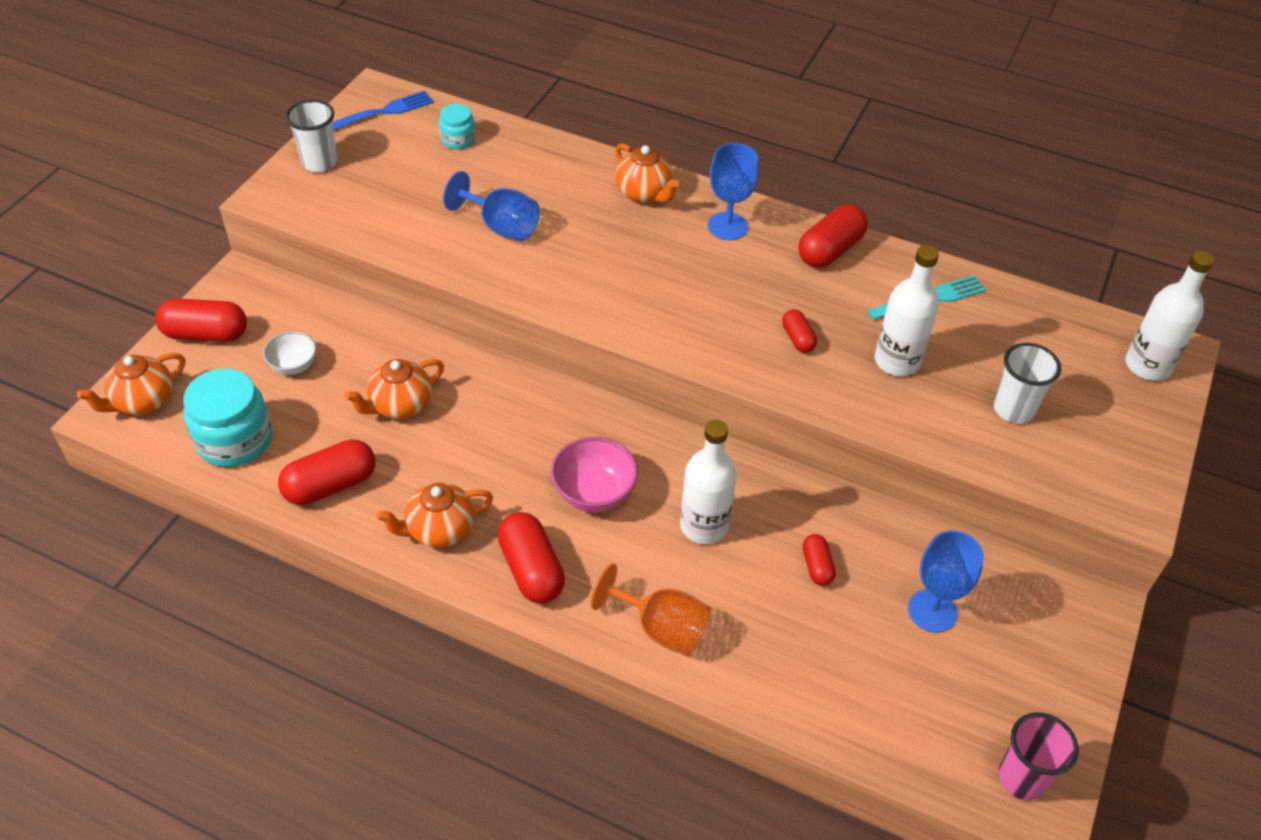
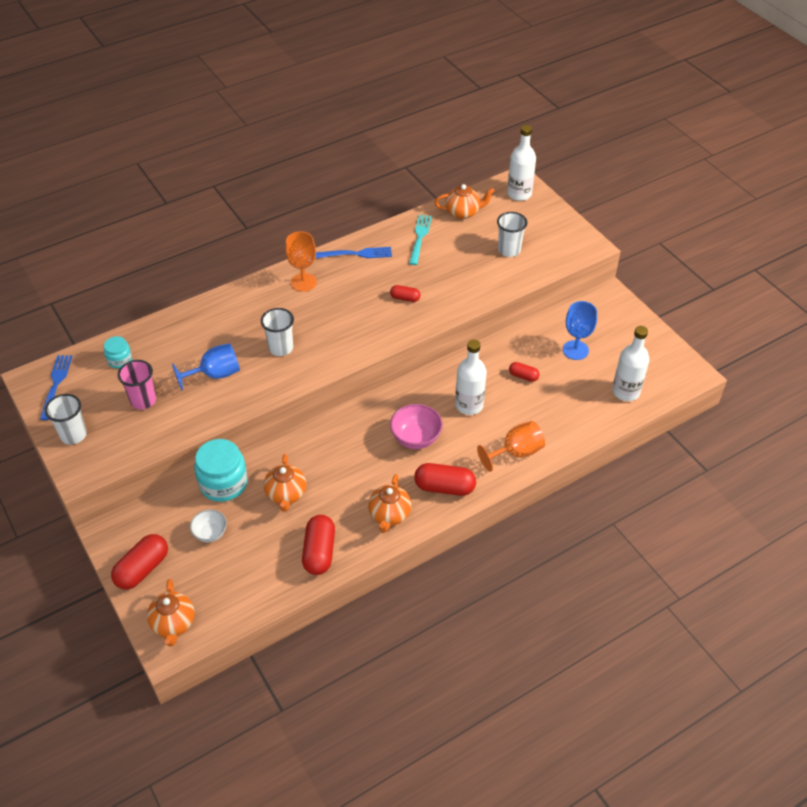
camera: 55 degrees left, 0 degrees up
turquoise jar [183,368,272,467] -> turquoise jar moved to [194,439,248,502]
orange teapot [615,143,679,203] -> orange teapot moved to [434,184,495,219]
blue goblet [708,143,759,240] -> orange goblet [285,231,317,292]
red capsule [798,204,868,268] -> blue fork [316,247,392,258]
white bottle [875,245,939,376] -> white bottle moved to [612,326,649,401]
pink cup [998,712,1079,800] -> pink cup moved to [118,360,156,410]
none -> white cup [261,308,294,356]

